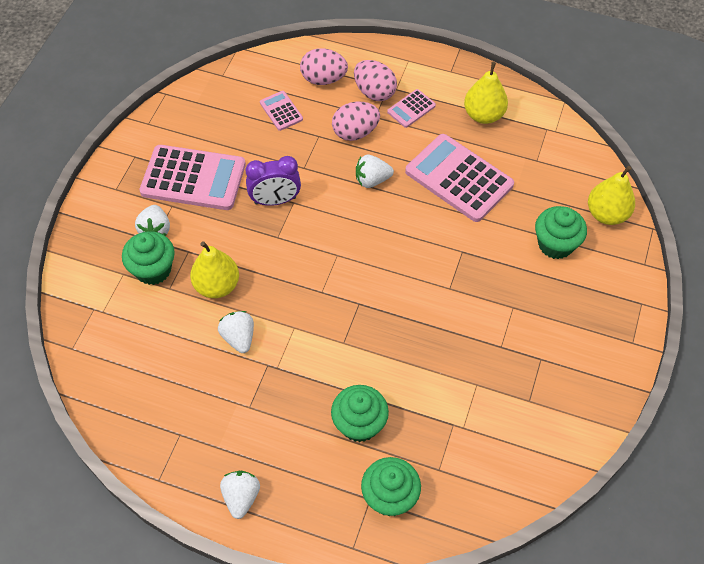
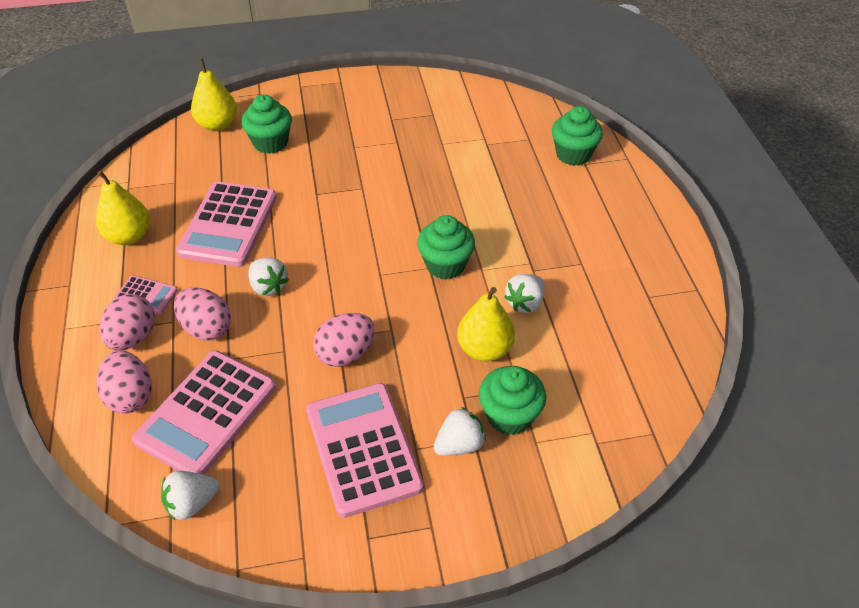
camera: 120 degrees left, 10 degrees down
white strawberry [220,471,260,519] -> white strawberry moved to [161,471,220,520]
purple clock [246,156,301,206] -> pink egg [313,313,375,367]
pink calculator [260,91,303,131] -> pink calculator [132,351,276,475], size x2.11
green cupcake [331,385,389,442] -> green cupcake moved to [417,215,475,279]

